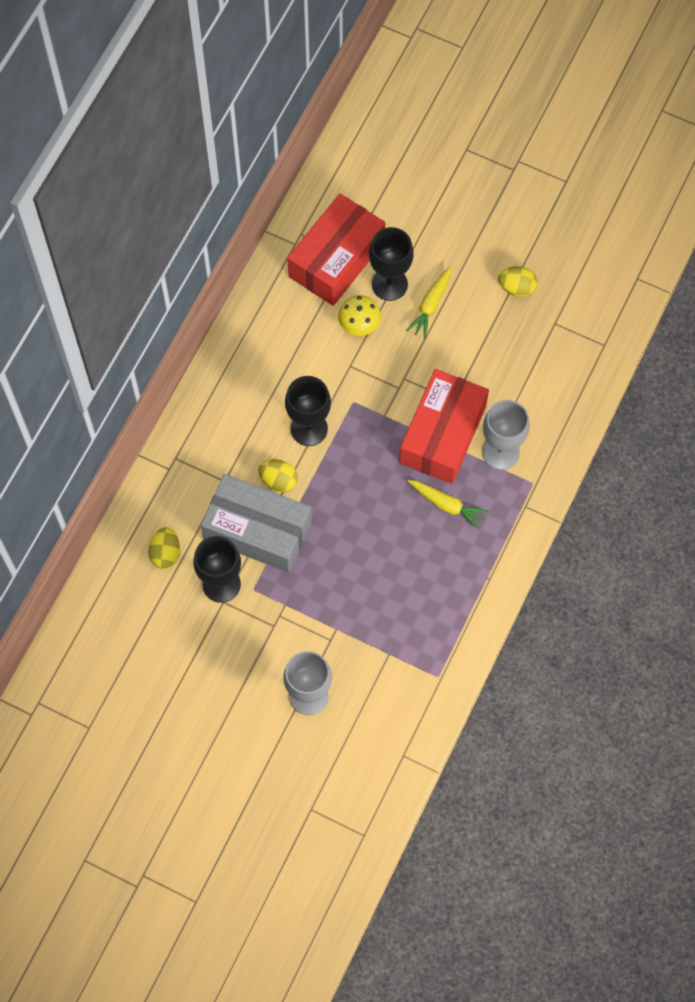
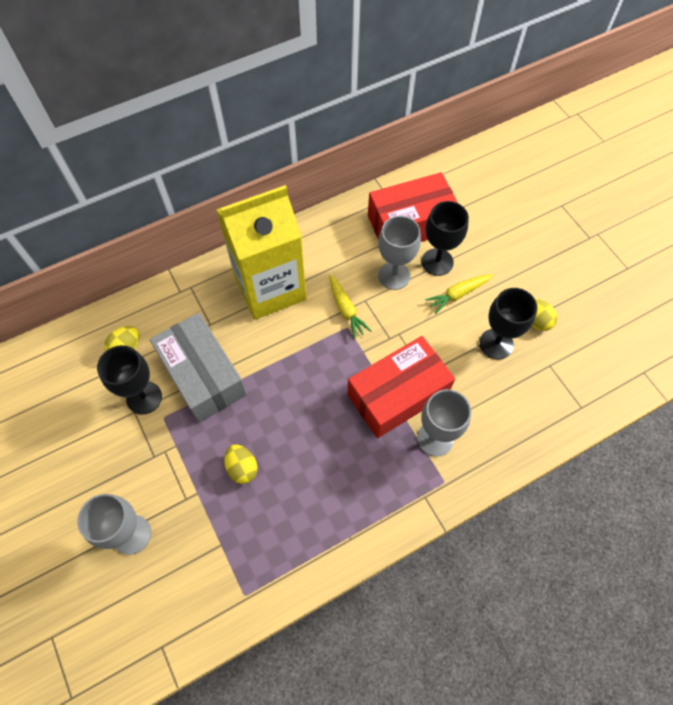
camera: 35 degrees right, 5 degrees down
yellow egg [258,459,298,492] -> yellow egg moved to [224,445,258,484]
black goblet [285,376,331,446] -> black goblet moved to [479,288,537,359]
yellow mushroom [338,295,381,336] -> grey goblet [378,216,421,290]
yellow carrot [408,480,489,530] -> yellow carrot moved to [329,274,371,339]
none -> yellow carton [216,185,307,320]

